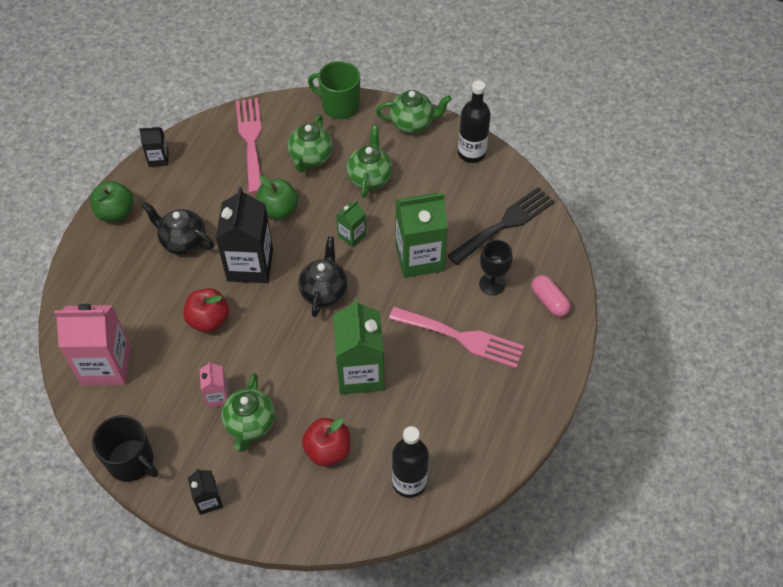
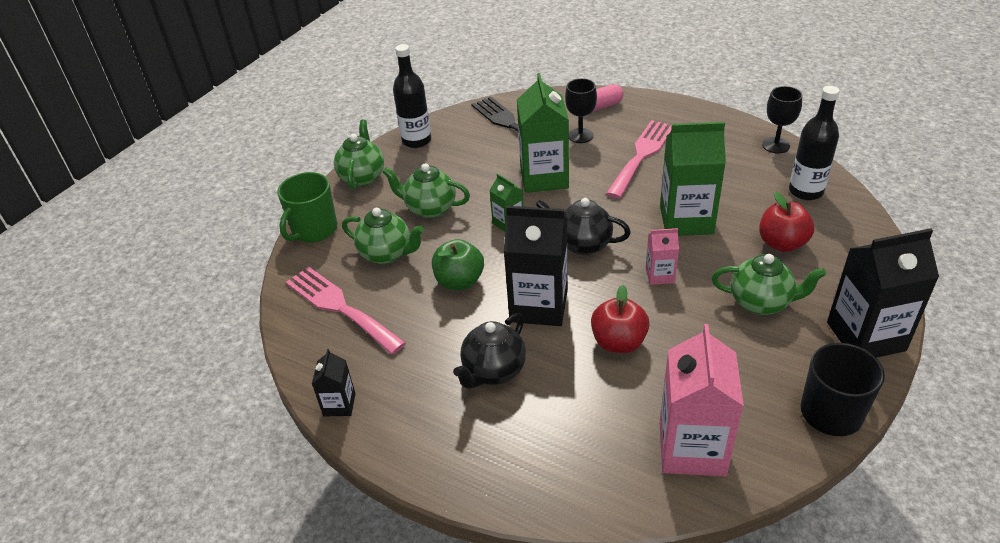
camera: 80 degrees left, 15 degrees down
green apple [90,181,133,222] -> none
black carton [188,468,223,515] -> black carton [827,228,939,358], size x2.02
pink carton [200,361,229,408] -> pink carton moved to [646,228,679,285]
pink fork [236,98,262,194] -> pink fork turned 45 degrees clockwise [286,267,406,355]
none -> black goblet [762,86,802,154]

